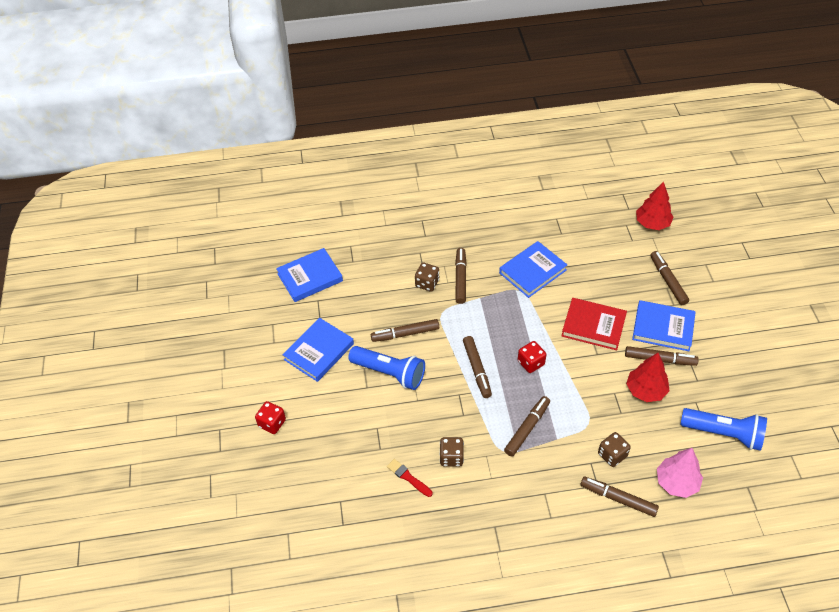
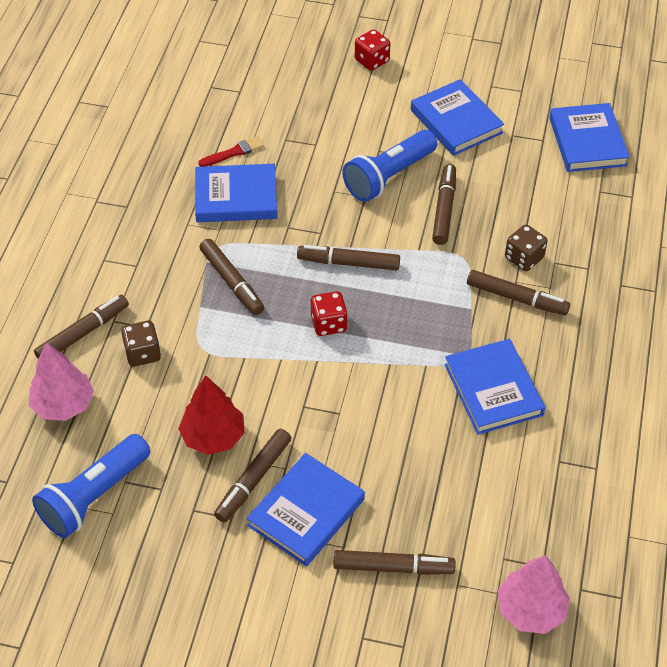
camera: 110 degrees right, 0 degrees up
brown dice [440,437,464,467] -> blue book [195,164,277,222]
red book [562,298,627,350] -> none
red tree [636,181,674,230] -> pink tree [497,555,570,634]

